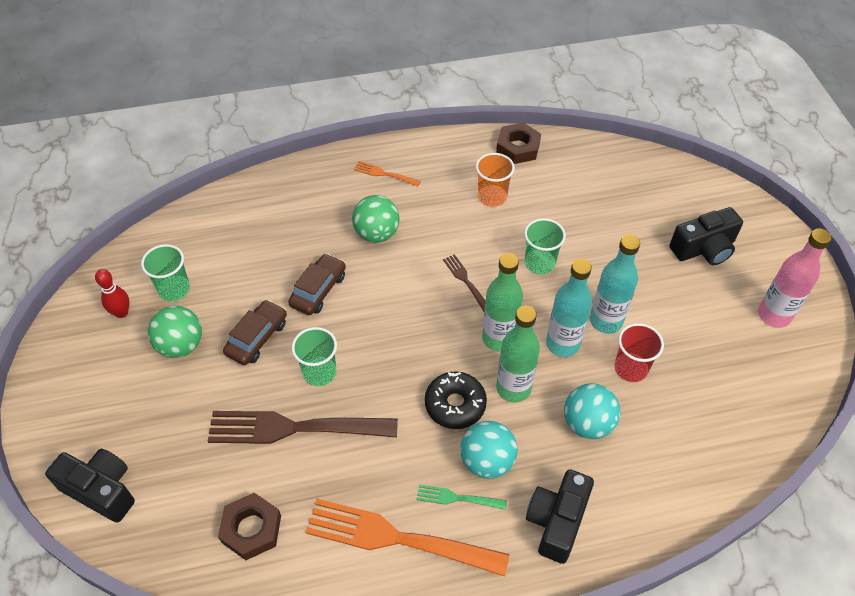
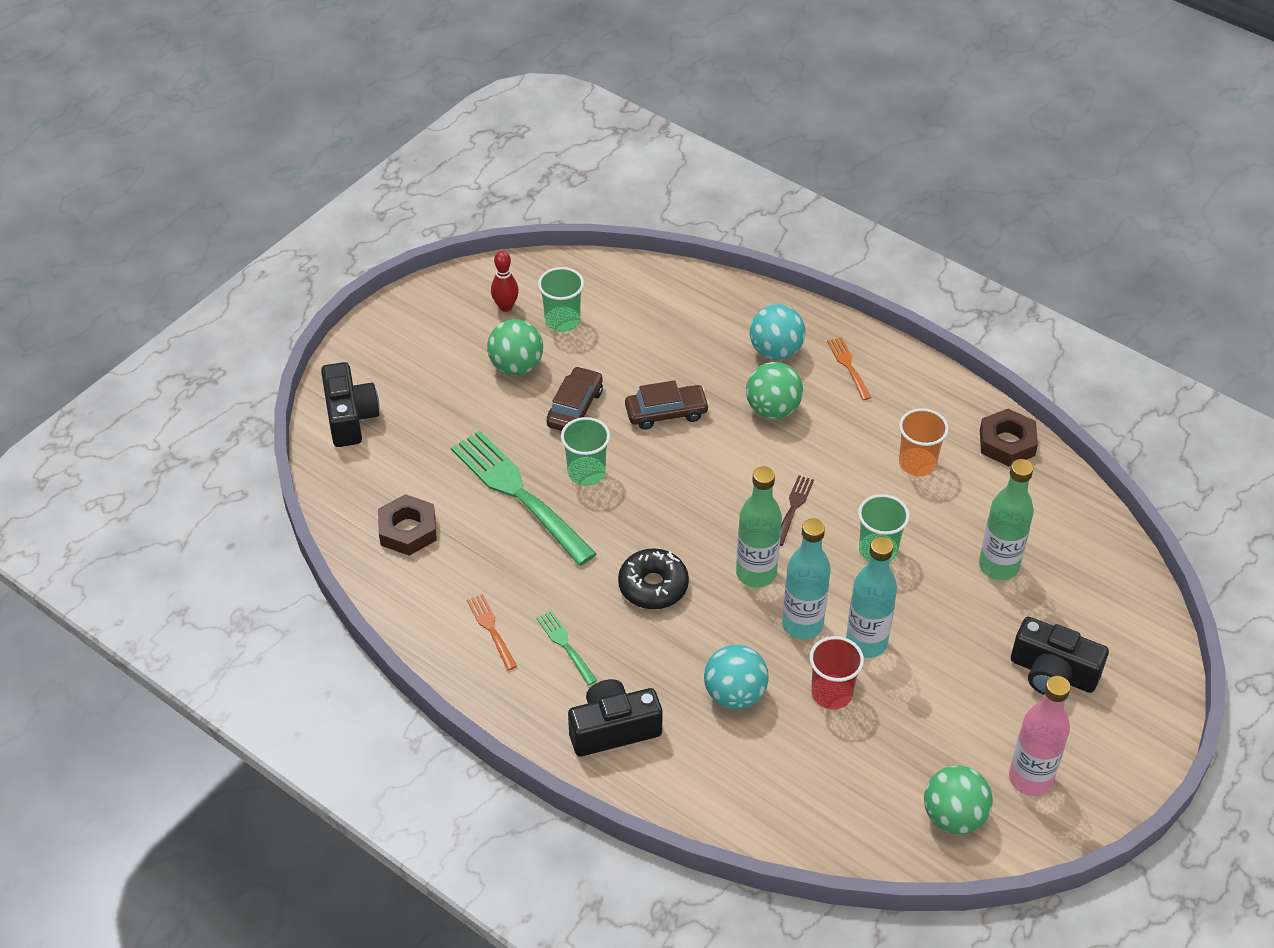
camera: 50 degrees right, 5 degrees down
brown fork [208,411,398,444] -> green fork [451,430,596,566]
brown car [223,300,287,365] -> brown car turned 60 degrees counterclockwise [547,366,603,431]
orange fork [305,499,510,577] -> orange fork [467,594,517,670], size x0.45
turquoise ball [460,421,518,479] -> turquoise ball moved to [750,304,805,360]
green bottle [496,306,540,402] -> green bottle moved to [979,459,1034,580]
none -> green ball [924,765,993,834]

